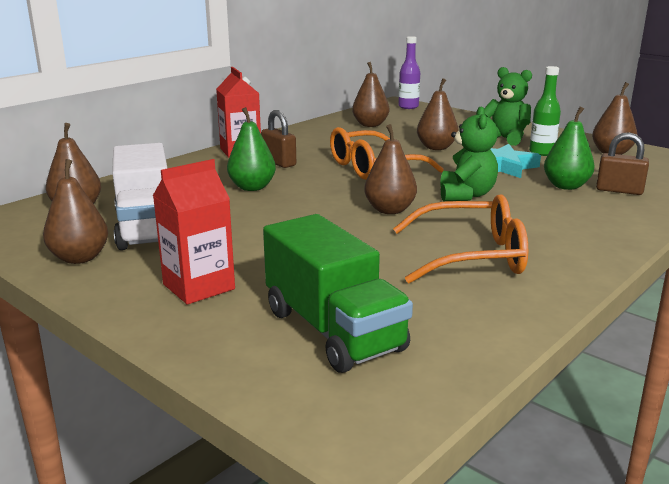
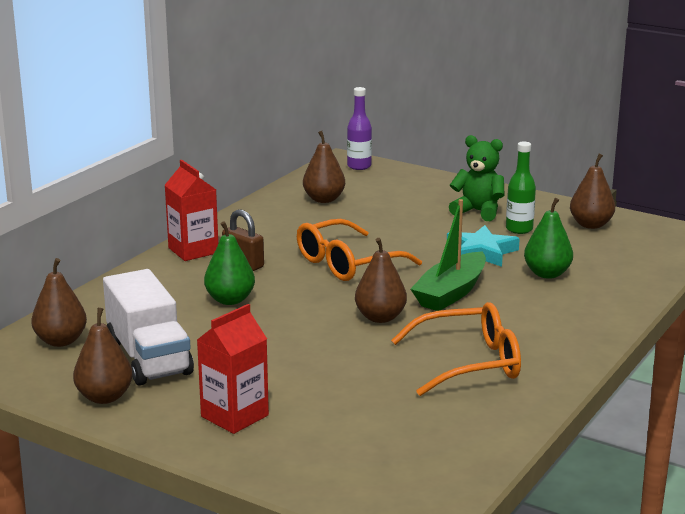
camera: 10 degrees left, 0 degrees up
green truck [263,214,413,373] -> none
brown pear [417,78,458,150] -> none
green teddy bear [440,106,498,201] -> green boat [411,199,486,311]
brown padlock [596,132,649,195] -> none

